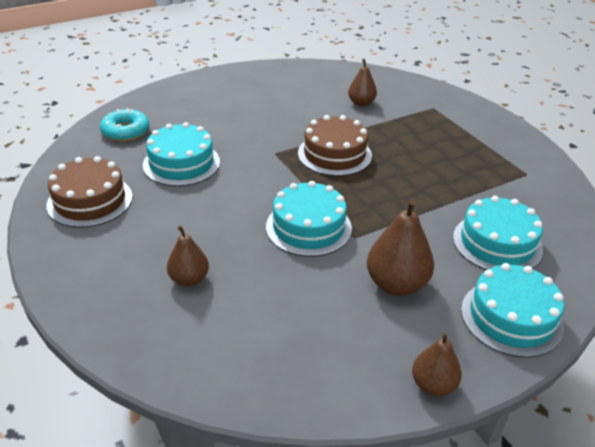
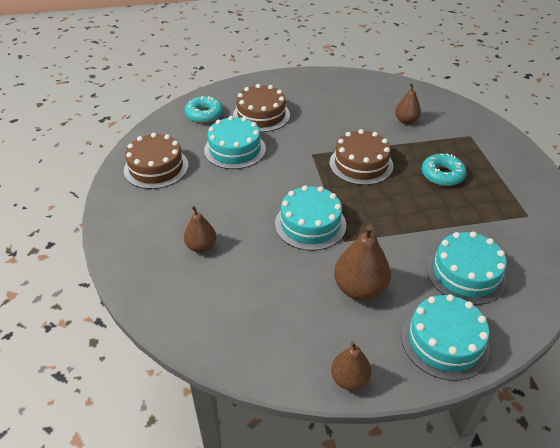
camera: 20 degrees right, 5 degrees up
none -> brown cake [233,84,290,132]
none -> turquoise donut [422,153,467,186]

